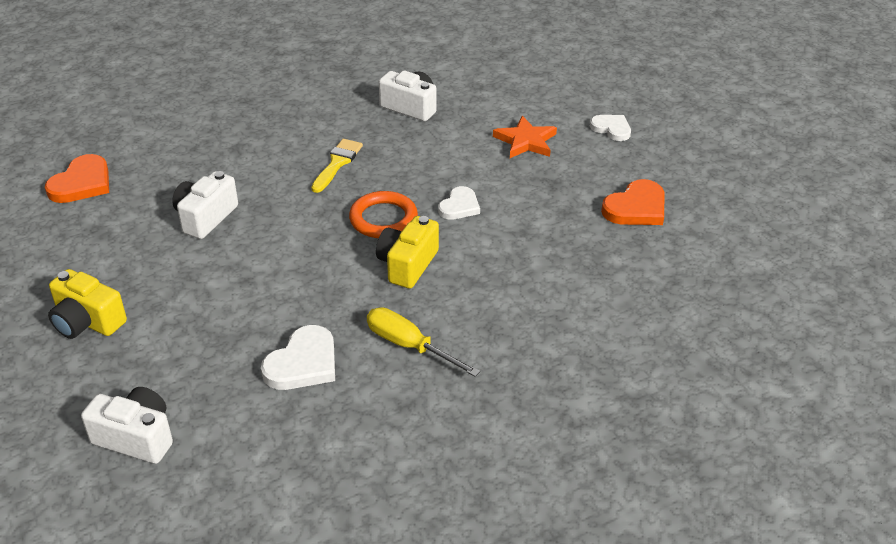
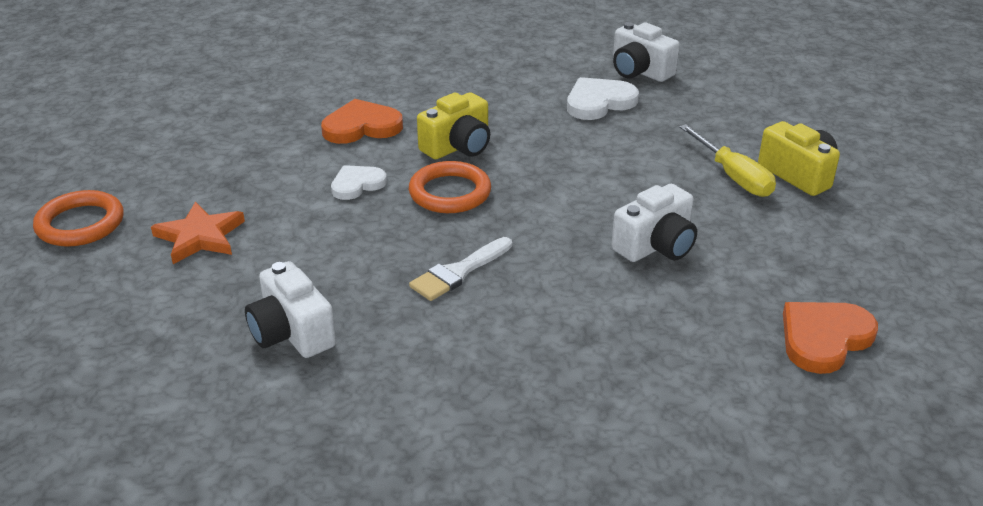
camera: 155 degrees left, 5 degrees down
white camera [81,387,173,464] -> white camera moved to [613,22,680,82]
yellow brush [311,139,363,193] -> white brush [409,237,512,301]
yellow screwdriver [367,307,480,377] -> yellow screwdriver moved to [679,124,776,197]
white heart [590,115,631,141] -> orange ring [33,190,124,247]
orange heart [601,179,664,225] -> orange heart moved to [321,99,403,144]

